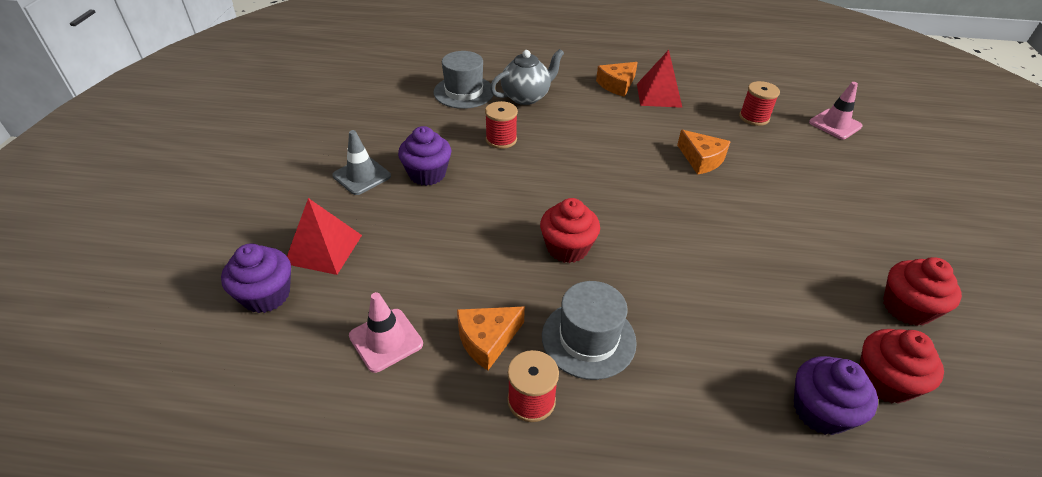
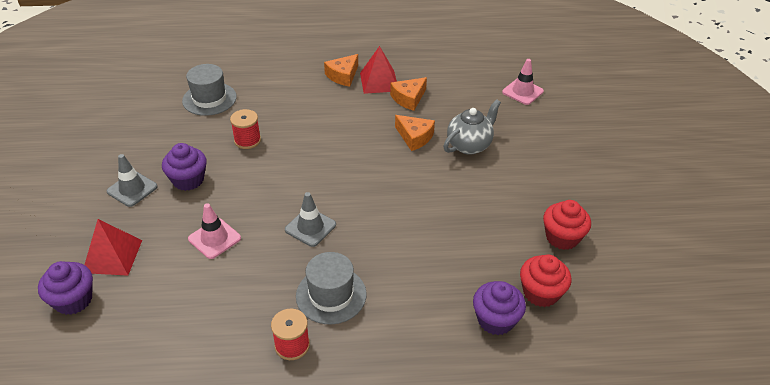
camera: 10 degrees left, 0 degrees up
pink traffic cone [349,292,423,373] -> pink traffic cone moved to [188,203,241,259]
orange cheese [457,306,525,370] -> orange cheese moved to [390,77,427,111]
grey teapot [490,49,564,105] -> grey teapot moved to [443,99,501,155]
red cupcake [540,198,600,263] -> grey traffic cone [285,192,336,247]
red spool [739,81,780,126] -> none

